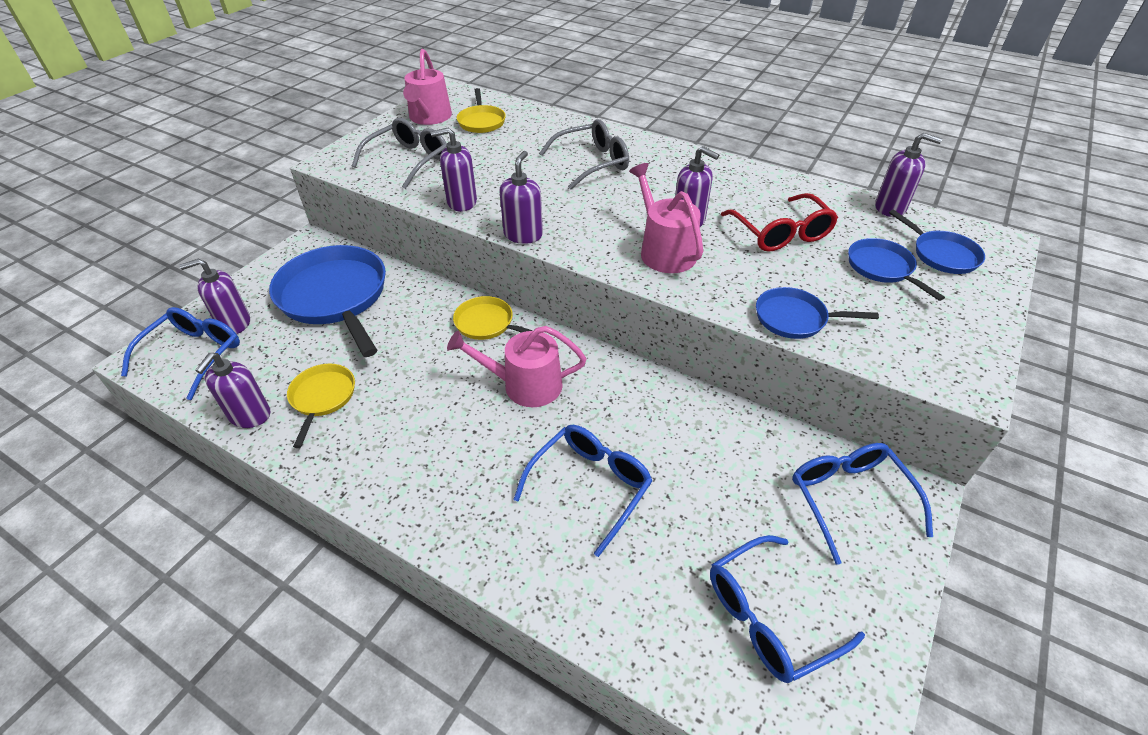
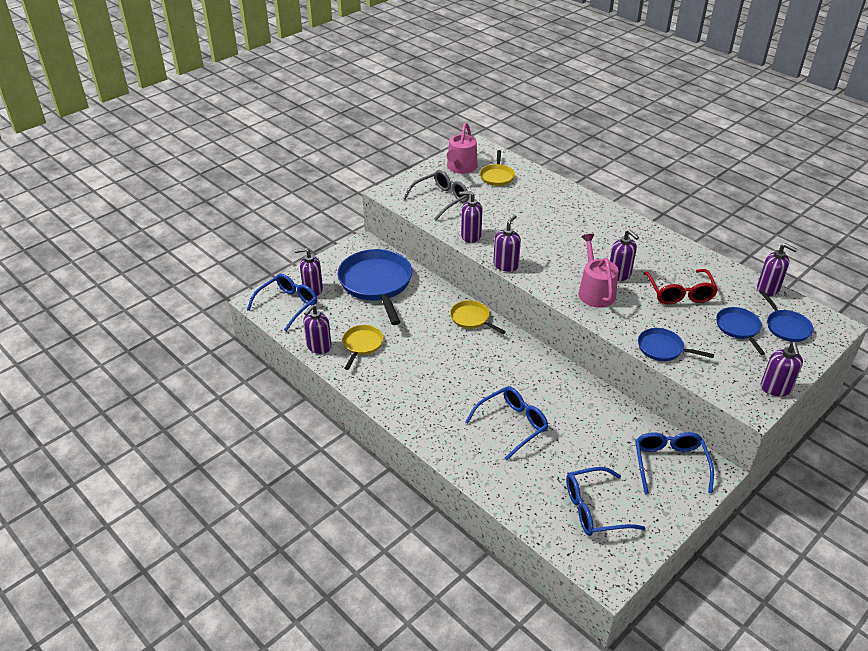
camera: 15 degrees right, 5 degrees down
pink watering can [447,326,586,407] -> none
grey glasses [539,119,629,190] -> none
none -> purple soap dispenser [761,342,803,396]

